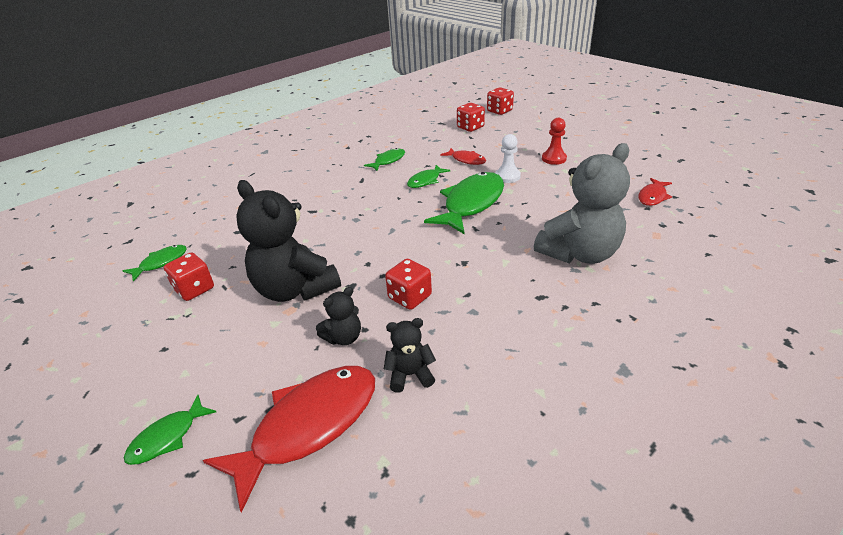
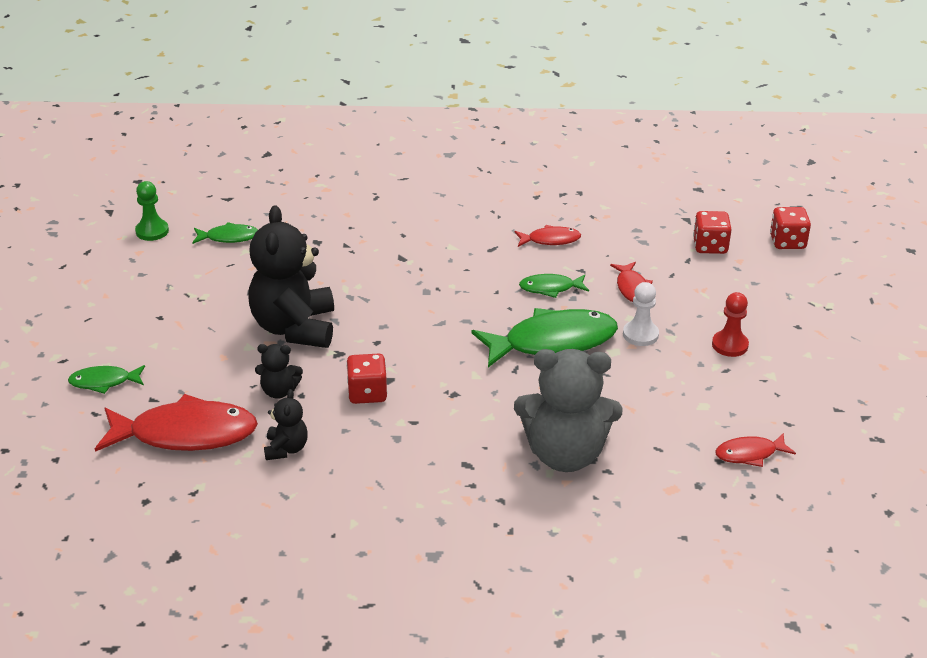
camera: 40 degrees right, 0 degrees up
red dice [164,253,214,301] -> none
green fish [364,148,405,171] -> red fish [514,225,581,247]
black teddy bear [384,318,436,393] -> black teddy bear turned 60 degrees clockwise [264,389,308,460]
none -> green pawn [135,181,169,241]

